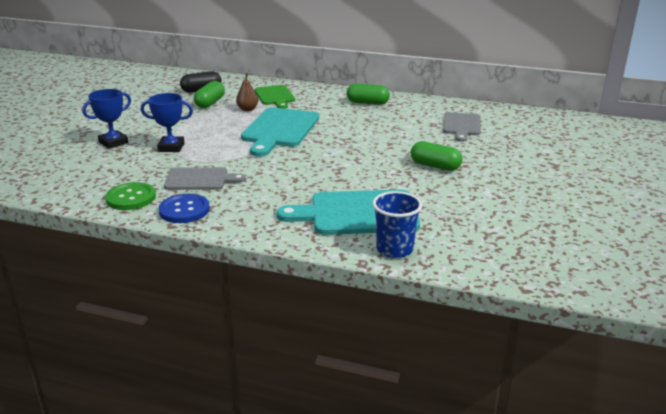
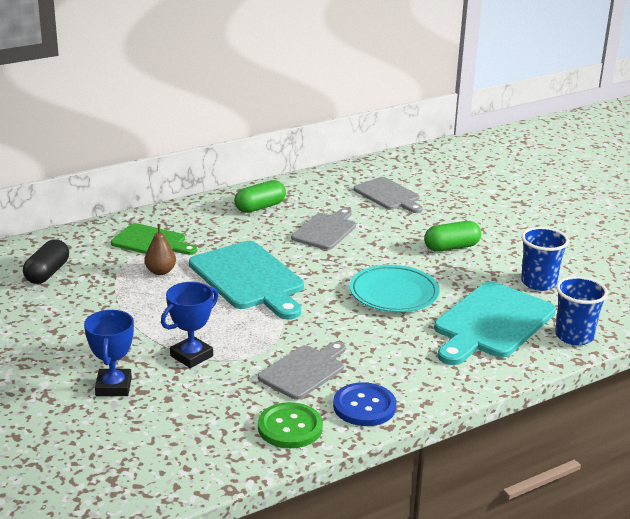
camera: 50 degrees left, 0 degrees up
green capsule [194,81,225,108] -> none
none -> grey cutting board [291,208,356,250]
none -> turquoise plate [349,265,440,312]
none -> blue cup [521,227,569,291]

